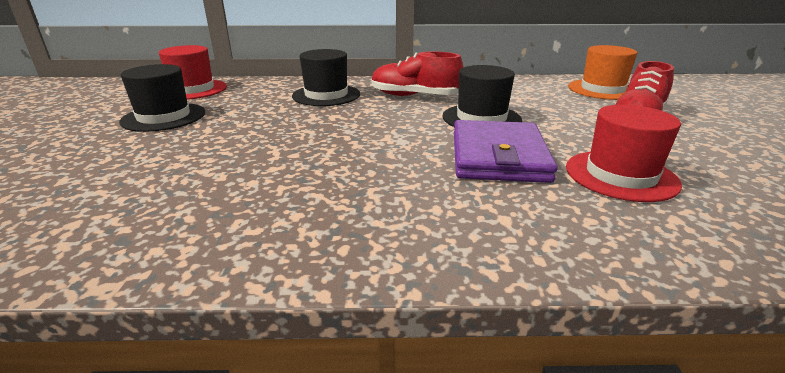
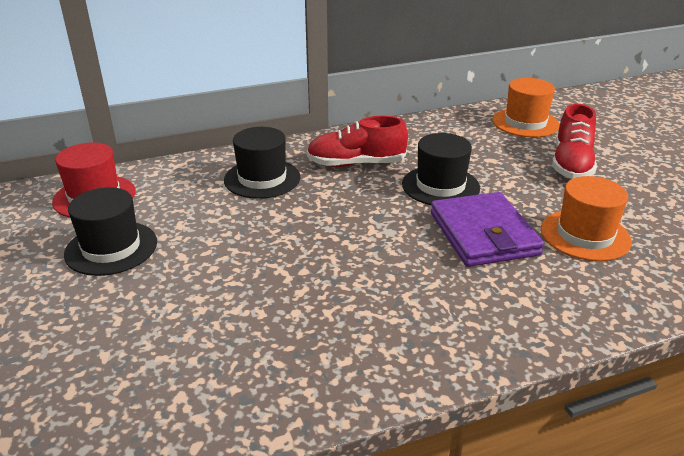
camera: 20 degrees left, 5 degrees up
red hat [566,104,682,202] -> orange hat [541,176,632,261]

